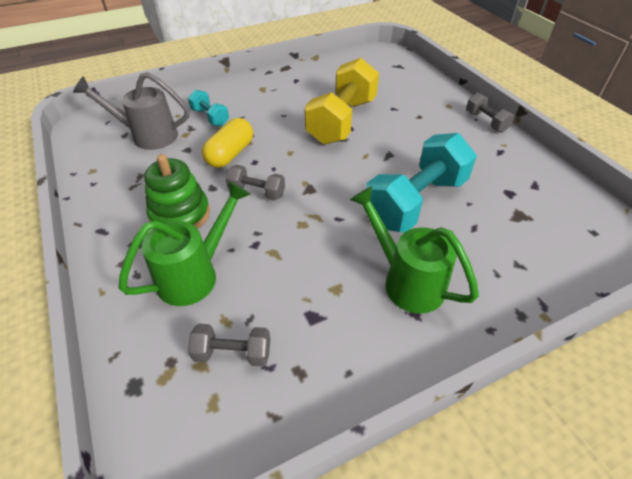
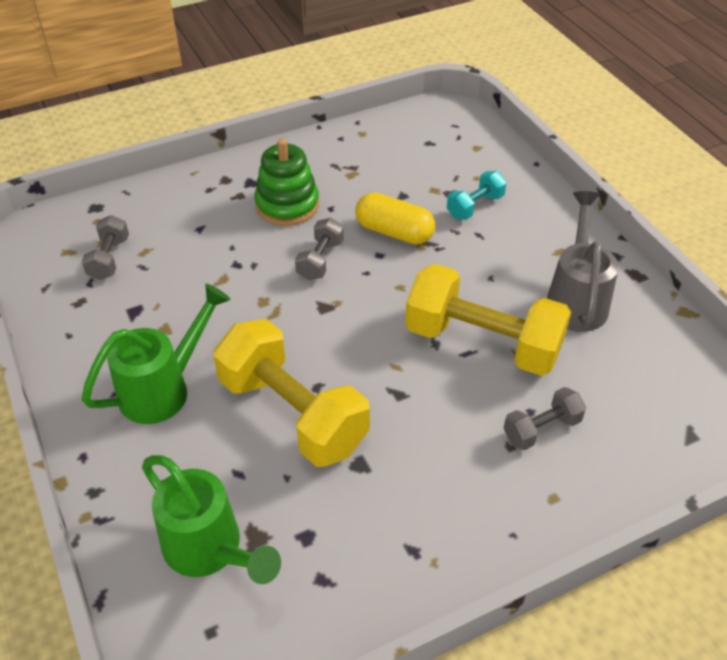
camera: 90 degrees right, 0 degrees up
grey watering can [73,72,190,150] -> grey watering can moved to [547,191,619,332]
green watering can [119,181,251,306] -> green watering can moved to [142,455,281,584]
turquoise dumbbell [364,133,477,233] -> yellow dumbbell [213,319,370,467]
grey dumbbell [466,92,514,133] -> grey dumbbell moved to [503,387,586,450]

